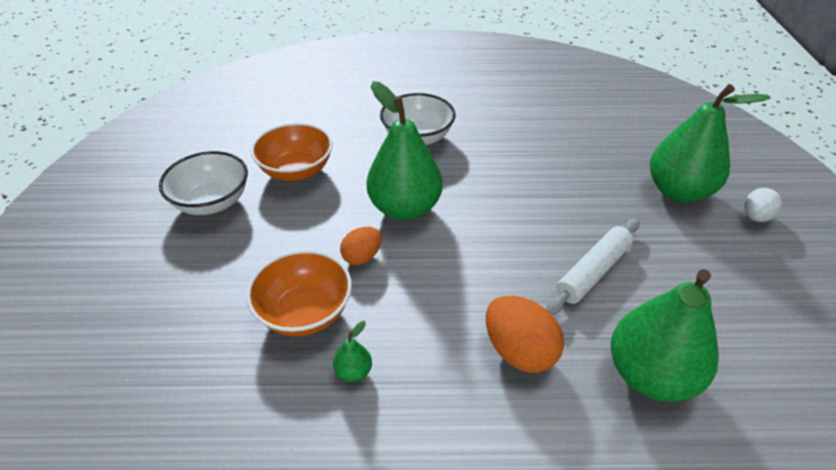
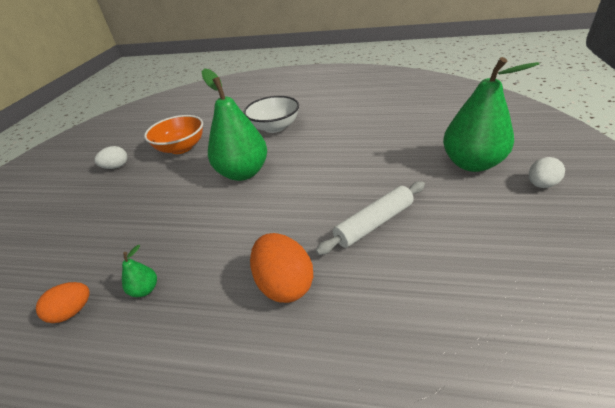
camera: 15 degrees right, 5 degrees down
white bowl [159,151,248,215] -> white egg [94,146,127,169]
orange bowl [246,250,352,336] -> none
orange egg [340,227,382,265] -> orange egg moved to [36,282,89,323]
green pear [611,269,719,402] -> none

